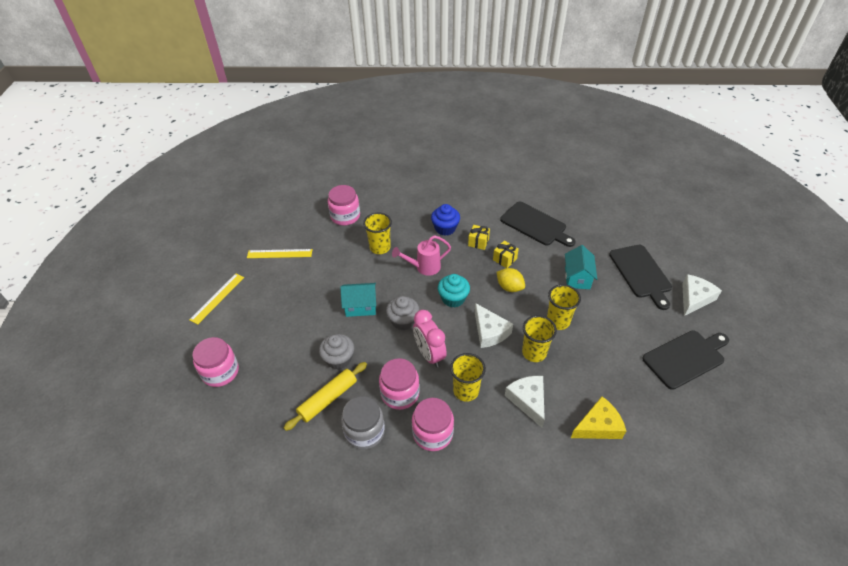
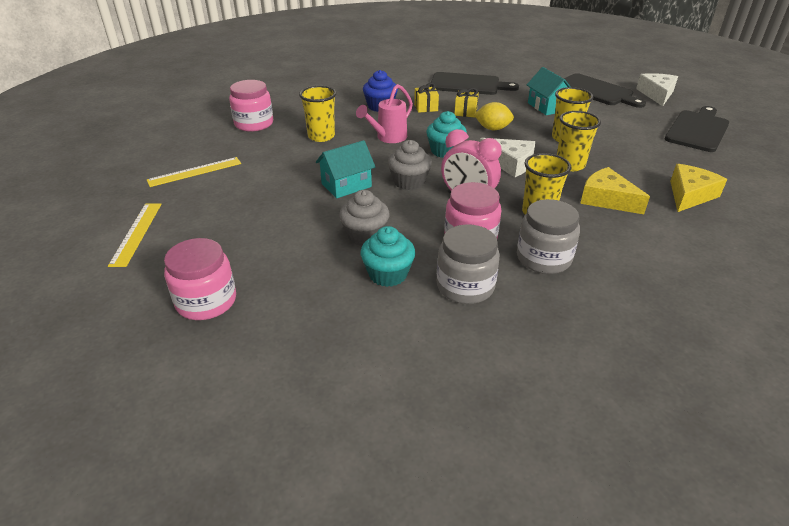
camera: 30 degrees left, 10 degrees down
yellow rolling pin [284,362,367,431] -> turquoise cupcake [361,226,415,287]
pink jar [412,398,454,451] -> grey jar [517,199,580,274]
white cheese [505,376,545,428] -> yellow cheese [580,167,650,214]

